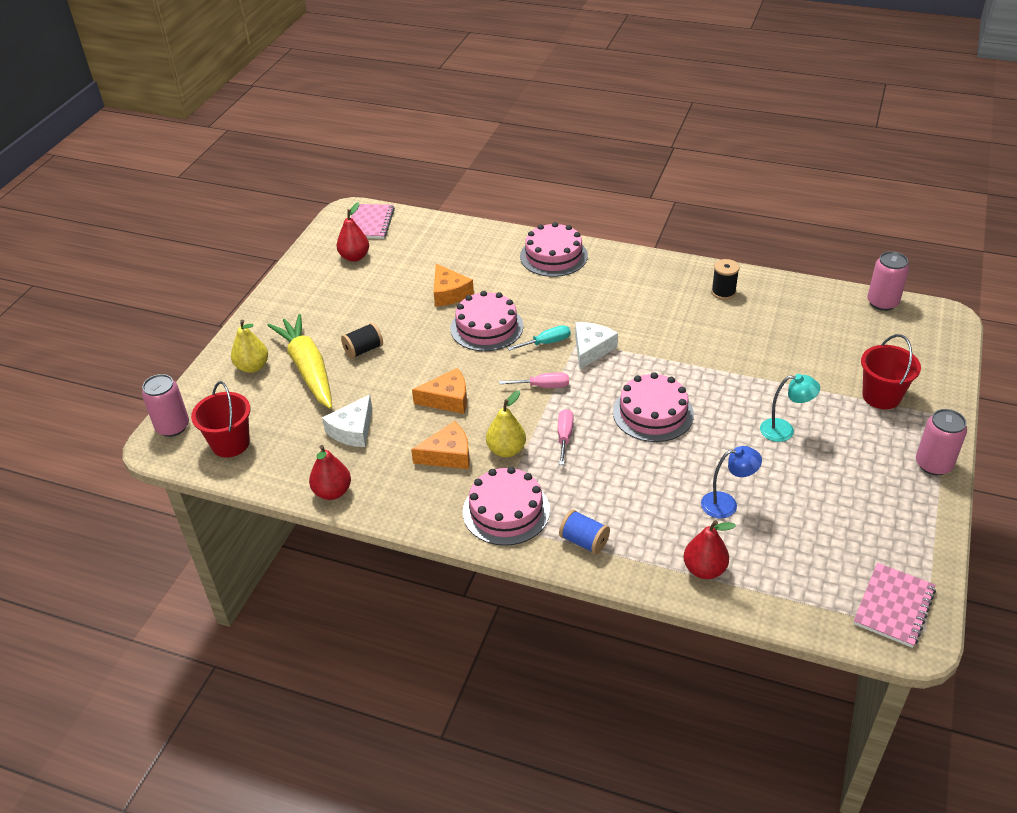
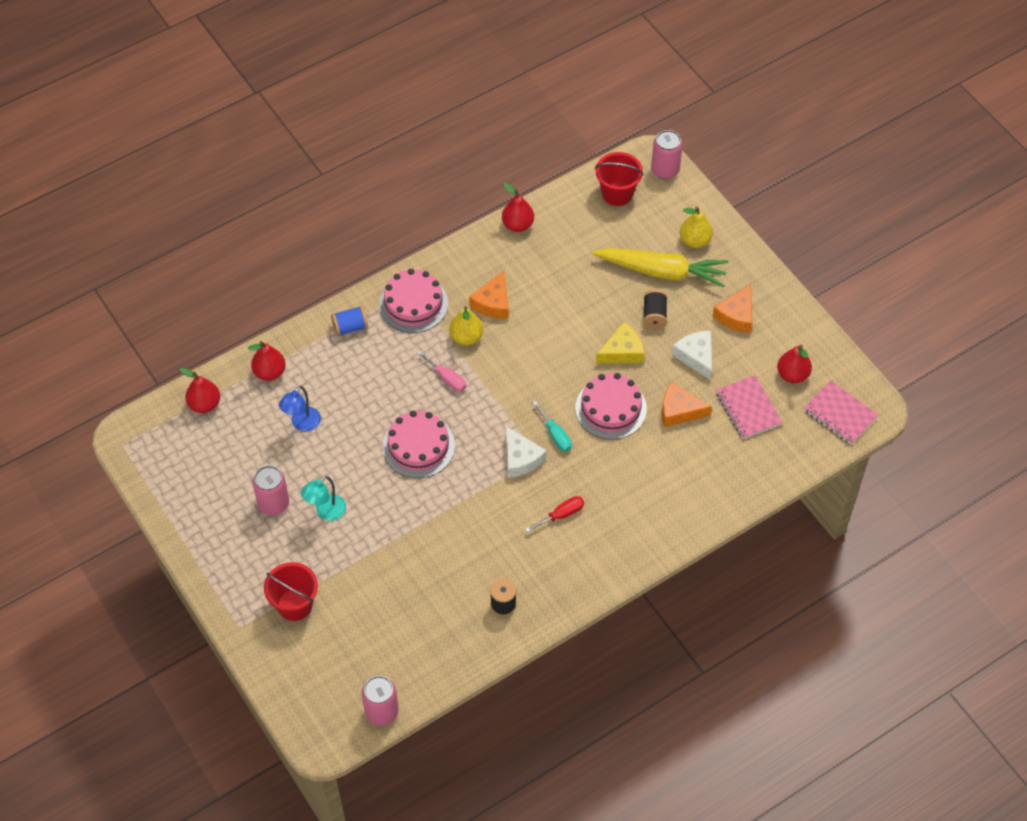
camera: 125 degrees right, 15 degrees up
white cheese [322,395,372,447] -> white cheese moved to [672,331,712,380]
orange cheese [412,368,467,414] -> orange cheese moved to [713,284,752,333]
pink screwdriver [499,373,569,388] -> none
turquoise screwdriver [508,325,571,351] -> turquoise screwdriver turned 45 degrees counterclockwise [533,401,572,452]
pink cake [520,222,588,277] -> none
pink notebook [853,563,936,648] -> pink notebook moved to [716,375,782,439]
pink can [916,409,967,475] -> pink can moved to [253,465,289,515]
none -> red pear [180,368,220,413]
none -> red screwdriver [525,496,584,533]
none -> yellow cheese [596,322,645,363]

